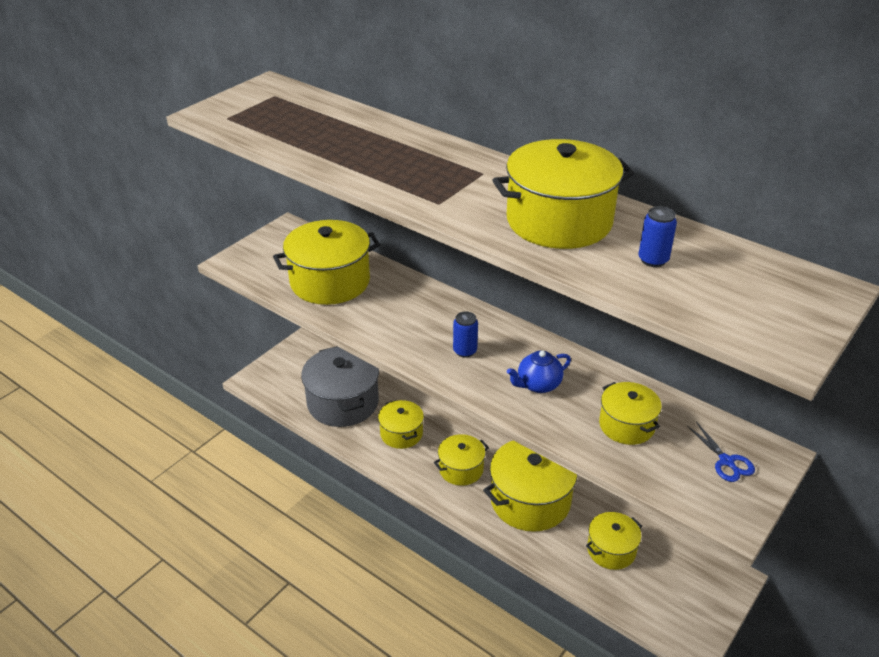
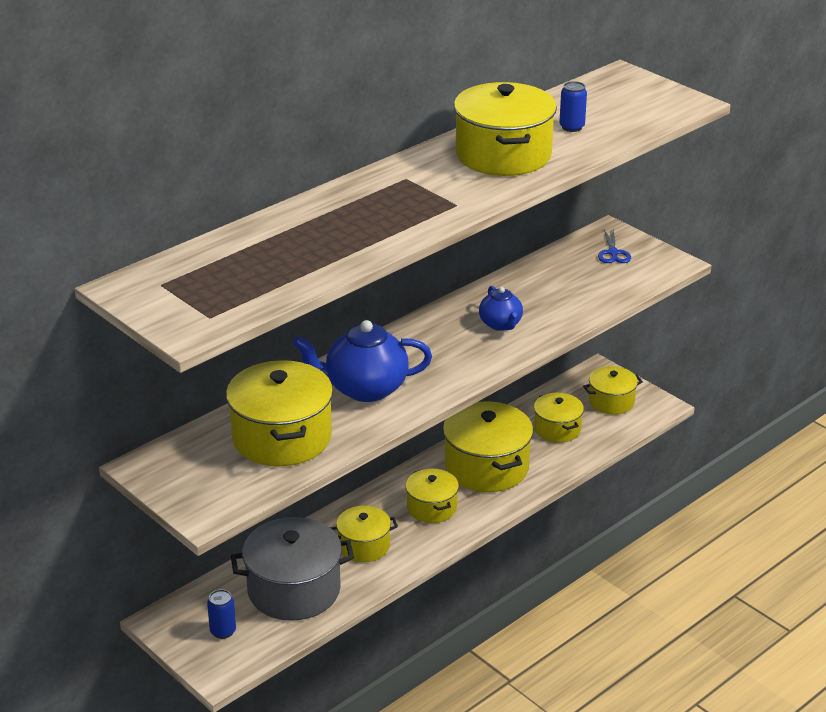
camera: 80 degrees left, 5 degrees down
blue can [453,312,478,358] -> blue can moved to [207,589,236,639]
yellow pot [599,382,662,445] -> yellow pot moved to [583,366,643,415]
blue scissors [687,422,755,482] -> blue scissors turned 105 degrees clockwise [598,229,631,263]
none -> blue teapot [293,320,432,402]

